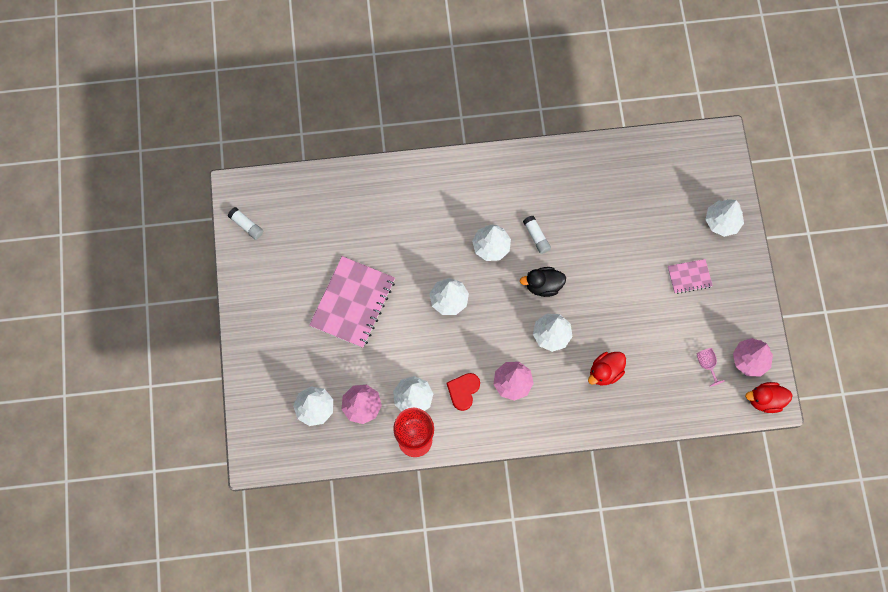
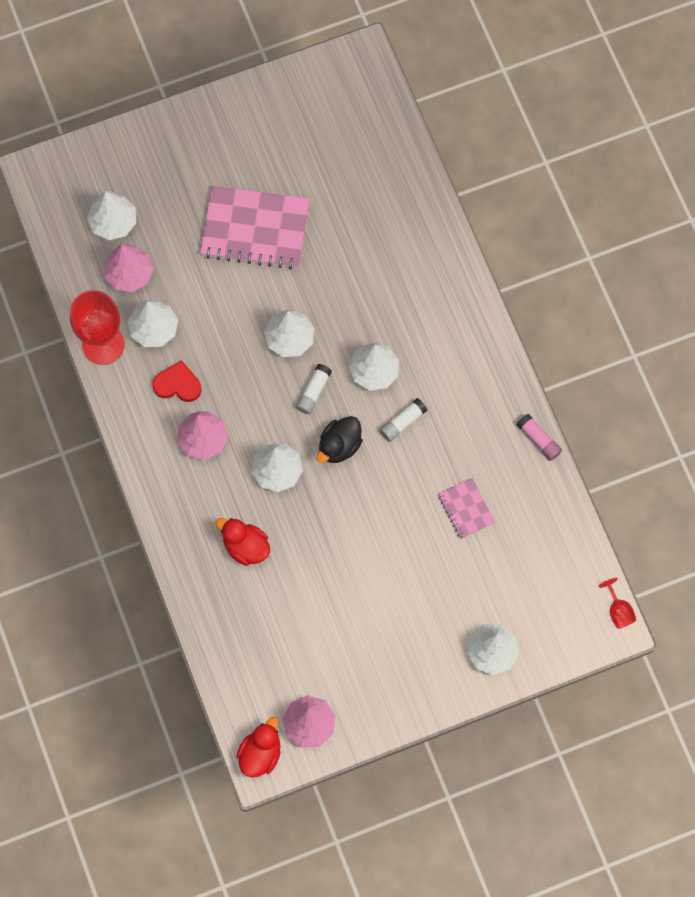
camera: 75 degrees right, 0 degrees up
white glue stick [228,207,263,240] -> white glue stick moved to [296,364,332,414]
black duck [520,267,566,297] -> black duck turned 120 degrees counterclockwise [317,416,363,463]
pink notebook [668,259,713,294] -> pink notebook moved to [438,478,495,539]
pink goblet [697,348,725,387] -> none
red duck [745,382,793,413] -> red duck turned 45 degrees clockwise [236,717,281,778]
none -> pink glue stick [517,414,562,461]
none -> red goblet [599,578,636,629]

